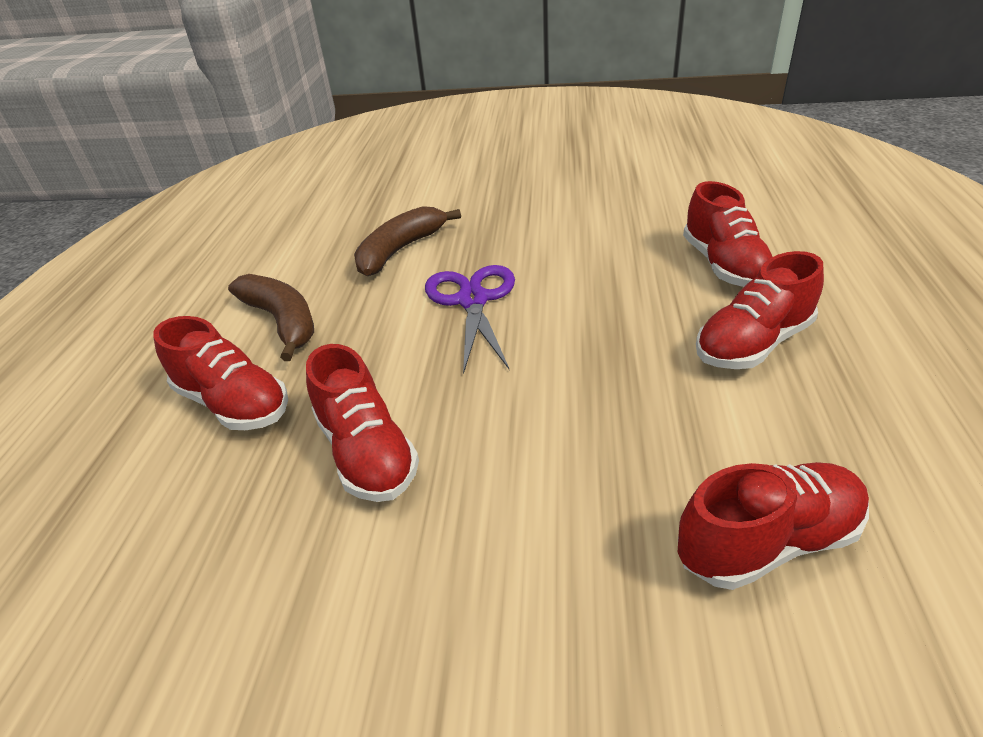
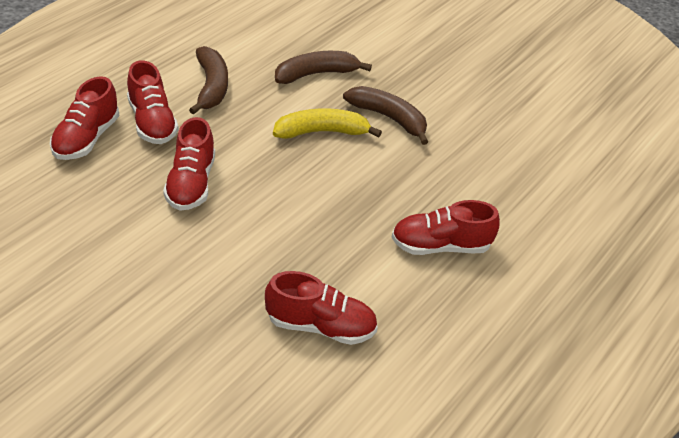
camera: 25 degrees right, 5 degrees up
purple scissors [425,265,515,374] -> yellow banana [273,109,382,139]
red shoe [683,181,772,287] -> red shoe moved to [50,76,120,160]
none -> brown banana [343,86,428,145]

